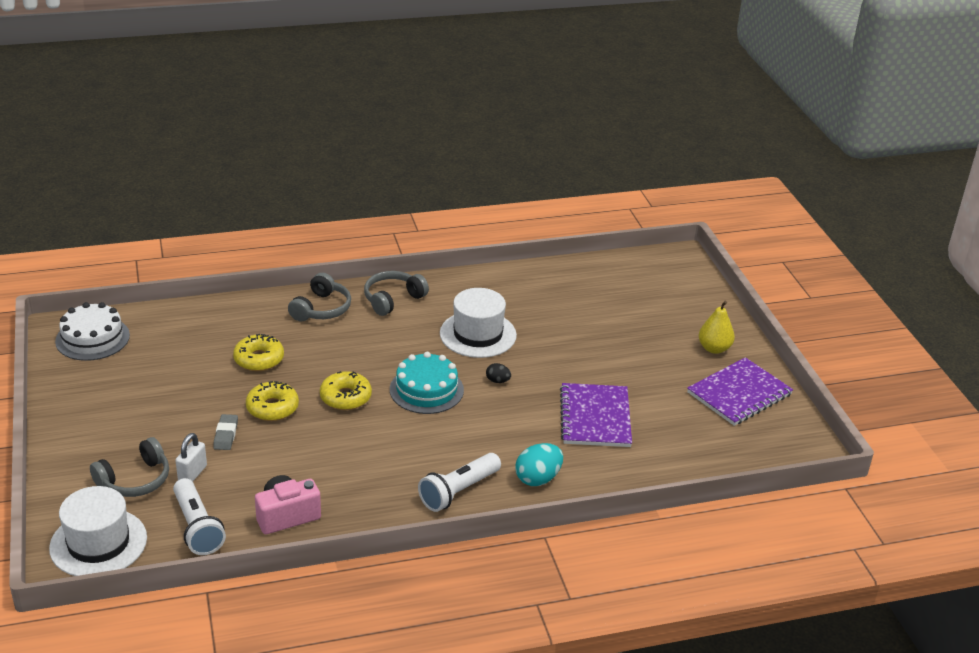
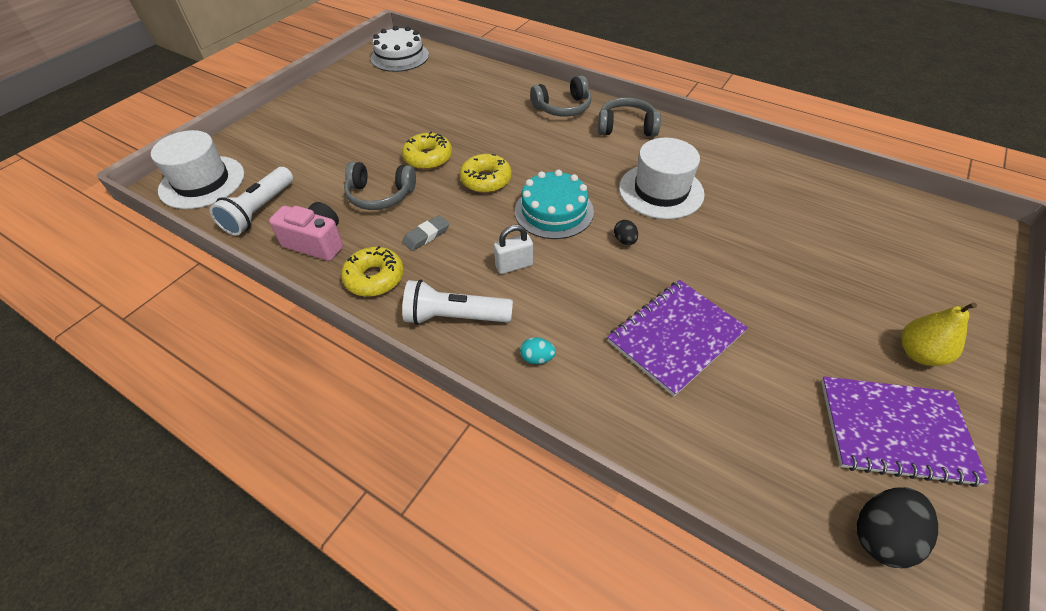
camera: 50 degrees right, 15 degrees up
grey headphones [90,437,169,497] -> grey headphones moved to [344,162,416,210]
white padlock [175,433,207,482] -> white padlock moved to [494,225,533,274]
grey eraser [213,414,238,450] -> grey eraser moved to [402,215,449,251]
yellow donut [233,334,284,371] -> yellow donut moved to [341,246,404,297]
turquoise egg [515,443,563,486] -> turquoise egg [520,337,556,364], size x0.54
none -> black egg [857,487,938,568]

